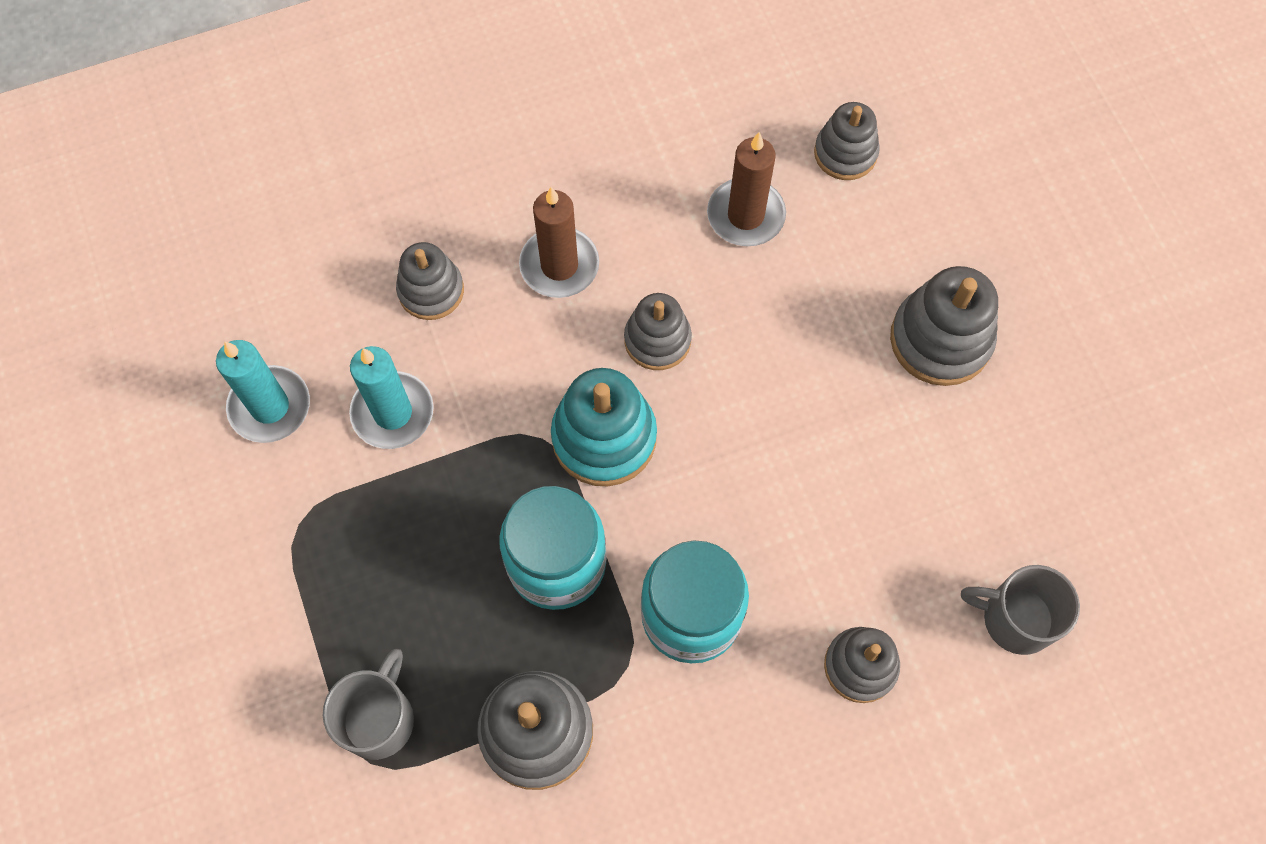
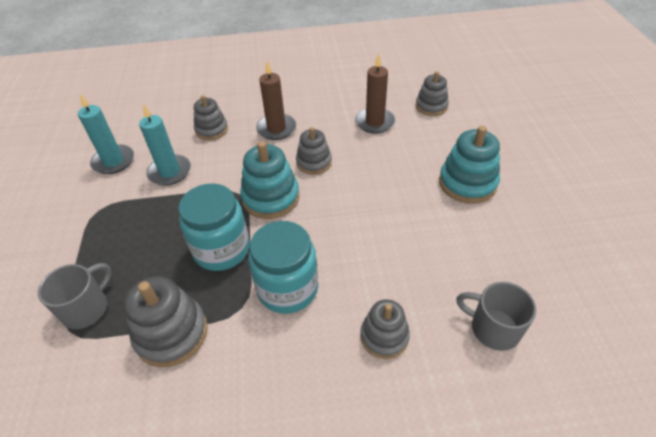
camera: 15 degrees right, 20 degrees down
grey stacking toy [890,266,998,386] -> turquoise stacking toy [439,126,500,204]

